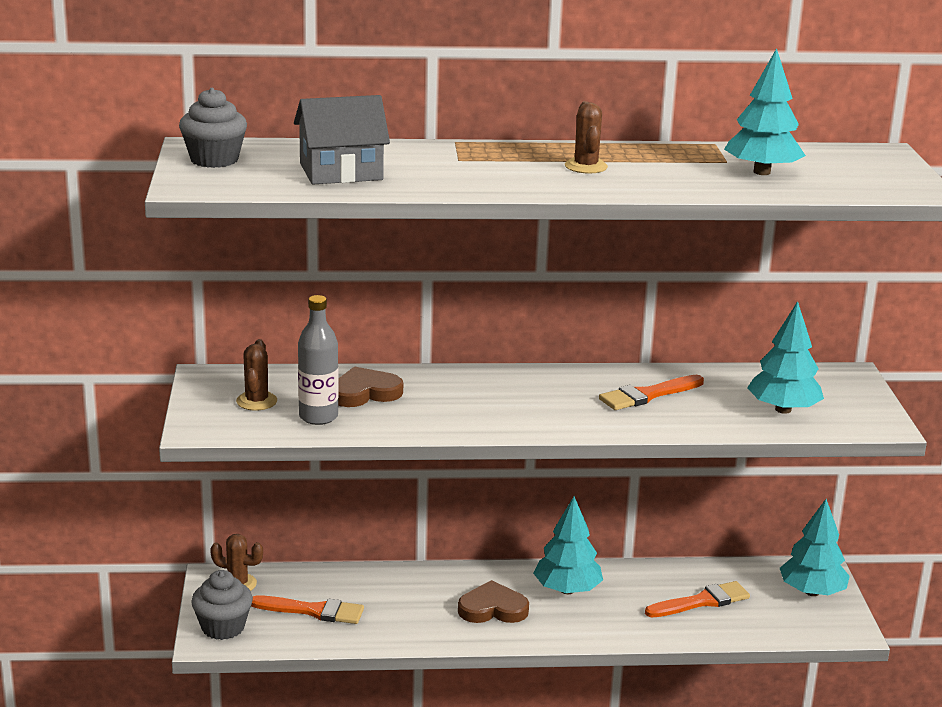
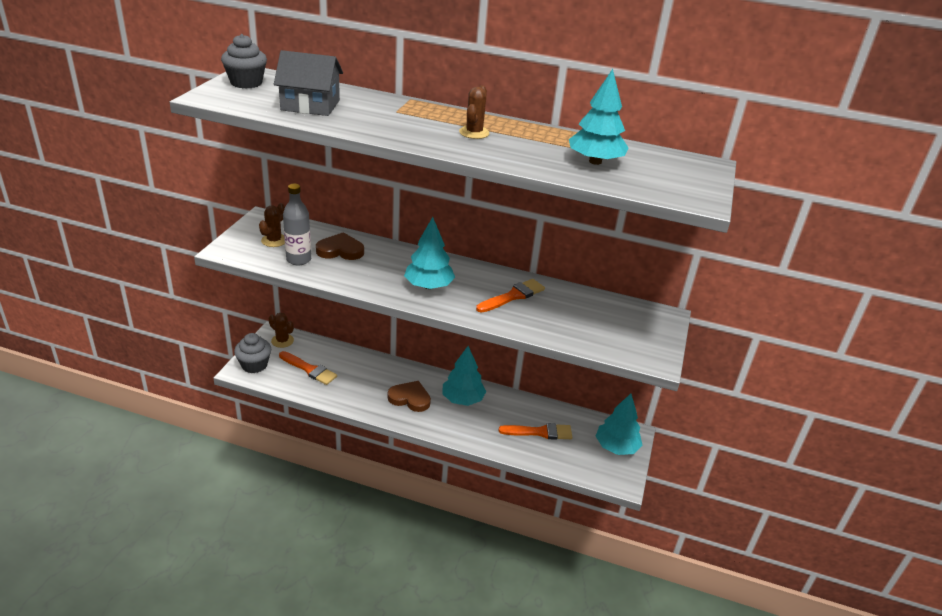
camera: 20 degrees right, 10 degrees up
orange brush [599,375,704,410] -> orange brush turned 150 degrees clockwise [476,279,545,313]
turquoise tree [747,301,824,414] -> turquoise tree moved to [404,217,455,289]

